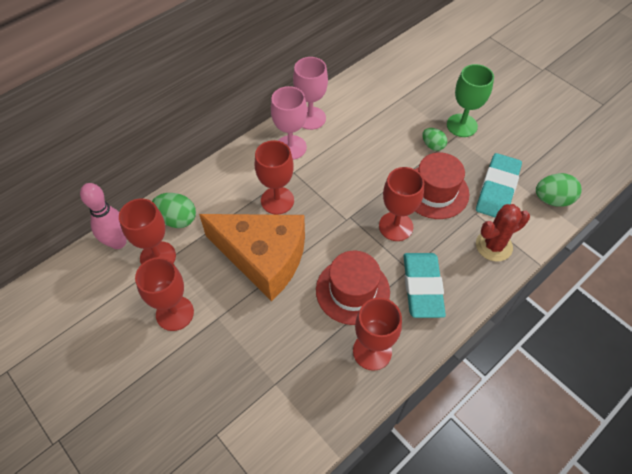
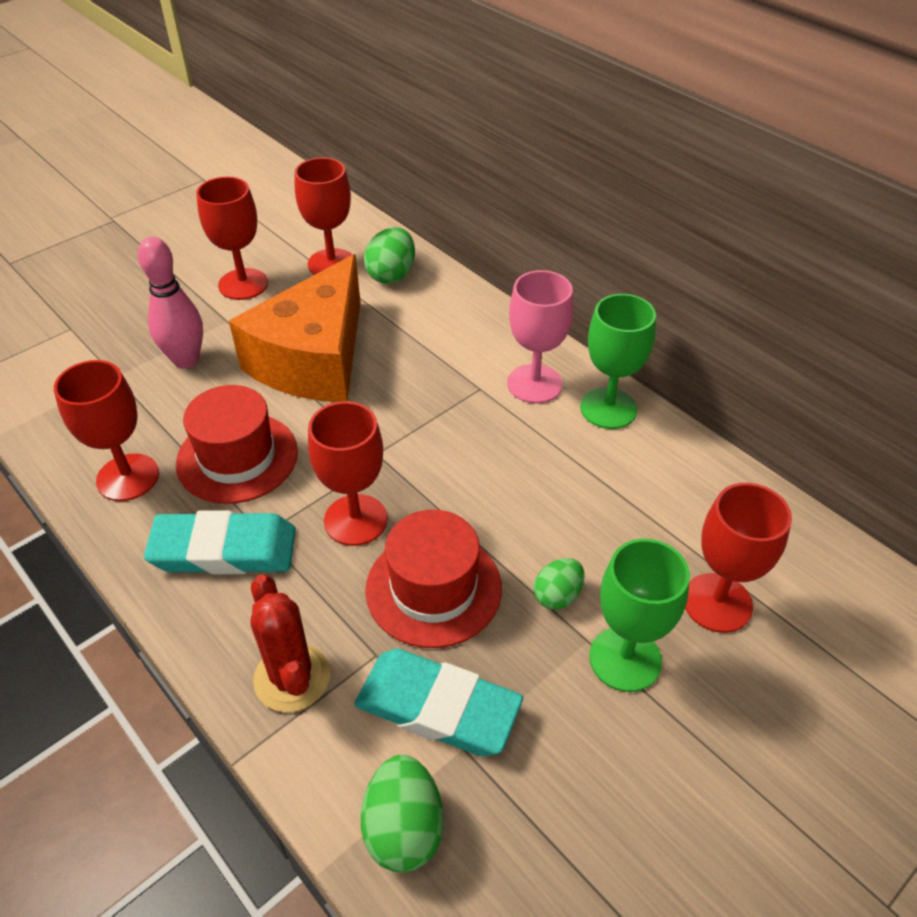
camera: 90 degrees right, 10 degrees down
pink bowling pin [80,183,127,249] -> pink bowling pin moved to [138,237,203,369]
red goblet [255,140,294,215] -> red goblet moved to [685,483,792,633]
pink goblet [293,57,328,130] -> green goblet [580,294,656,429]

